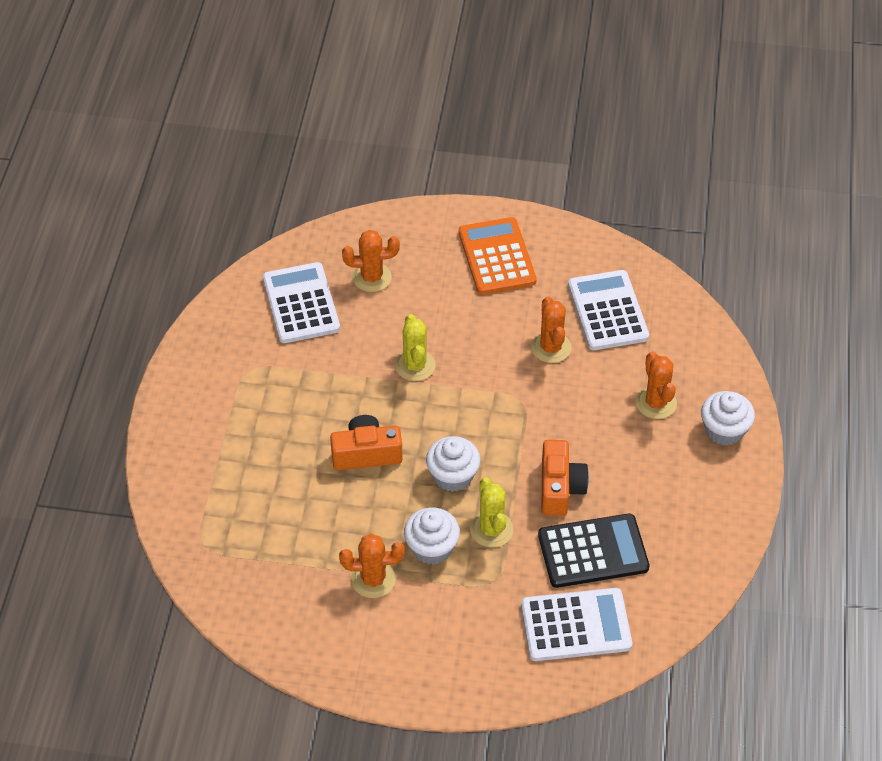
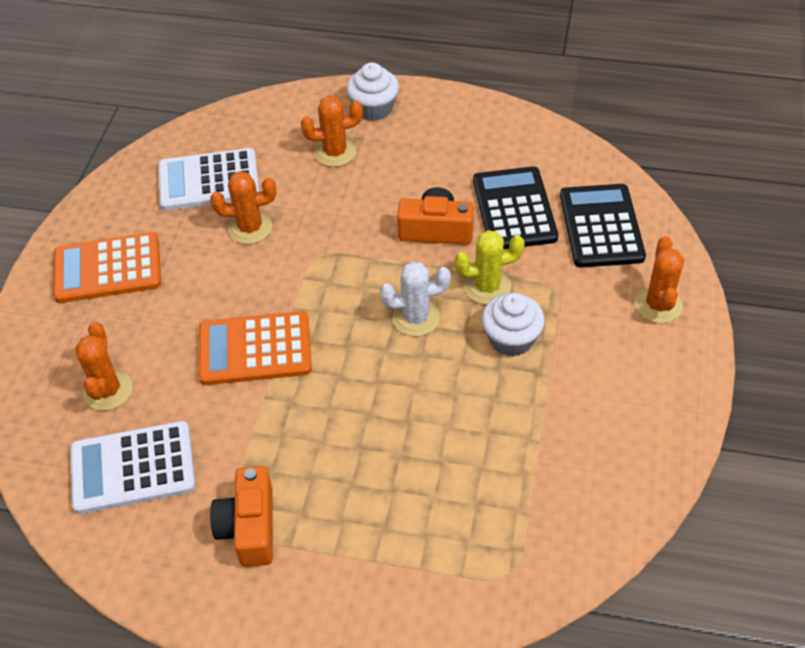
camera: 85 degrees left, 0 degrees up
orange camera [330,415,403,470] -> orange camera moved to [210,466,273,567]
orange cactus [339,534,405,598] -> orange cactus moved to [635,236,684,323]
yellow cactus [395,314,436,381] -> orange calculator [198,311,312,385]
white cupcake [426,436,481,492] -> white cactus [380,261,451,337]
white calculator [521,588,632,661] -> black calculator [560,184,646,268]

